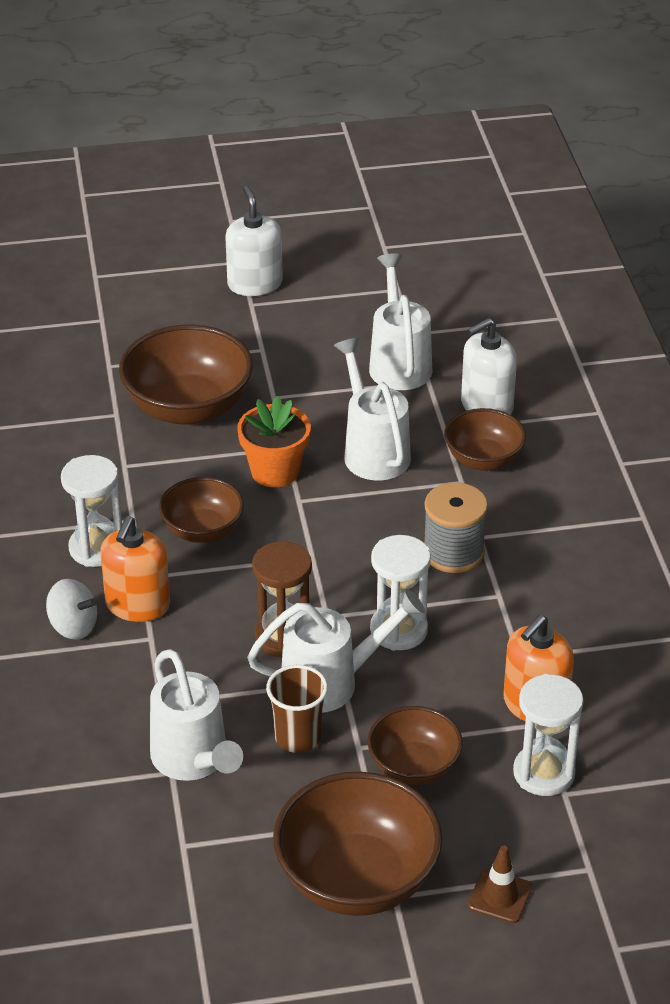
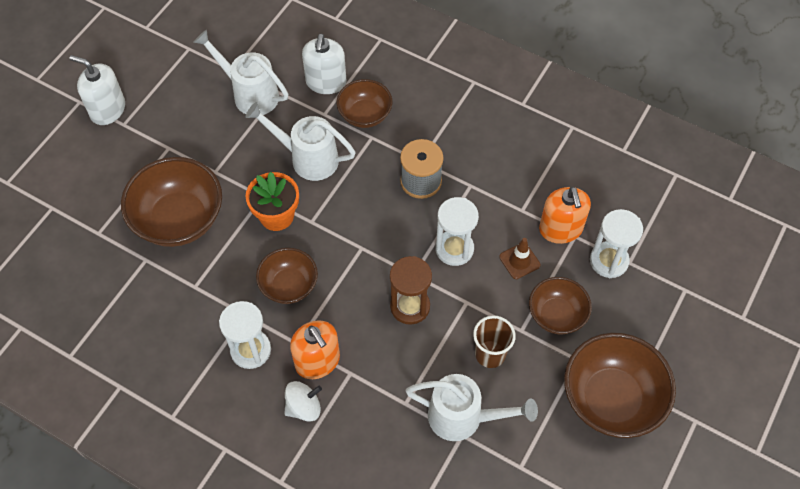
camera: 50 degrees left, 20 degrees up
white watering can [247,589,425,713] -> none
brown traffic cone [468,845,532,923] -> brown traffic cone moved to [499,238,541,279]

